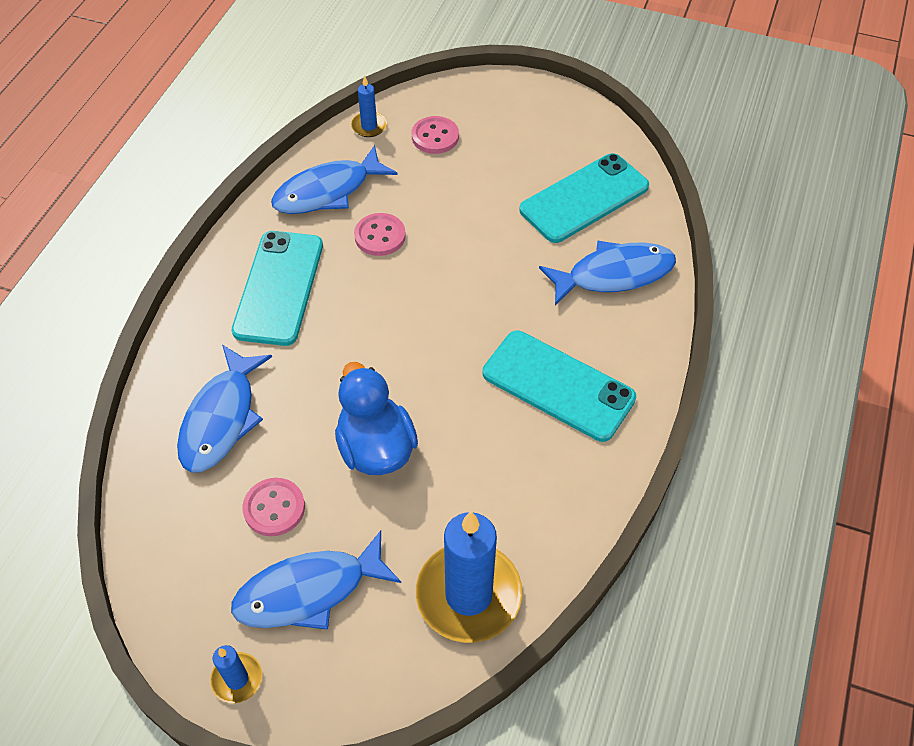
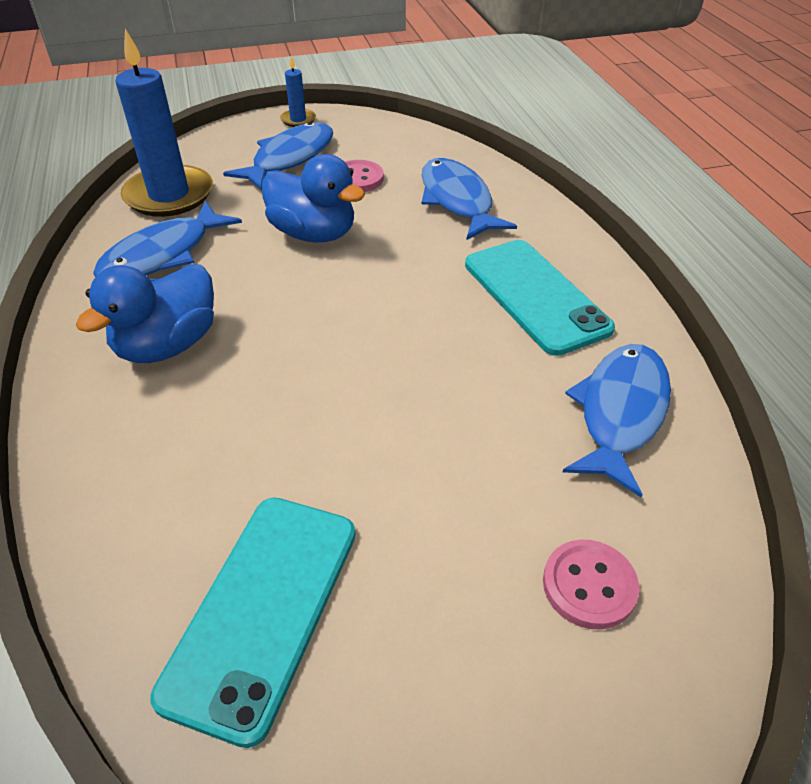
camera: 145 degrees right, 10 degrees down
blue candle [351,76,387,137] -> none
pink button [354,213,406,256] -> none
turquoise phone [483,331,636,442] -> blue duck [76,264,214,363]
blue fish [539,241,676,306] -> blue fish moved to [93,201,242,277]

